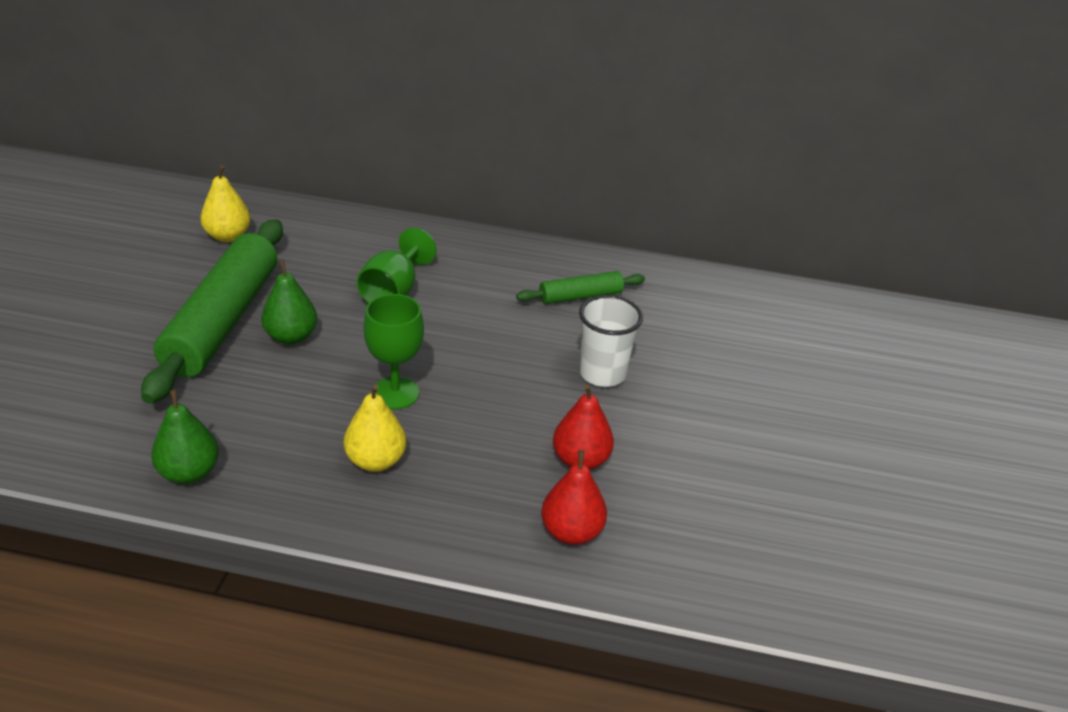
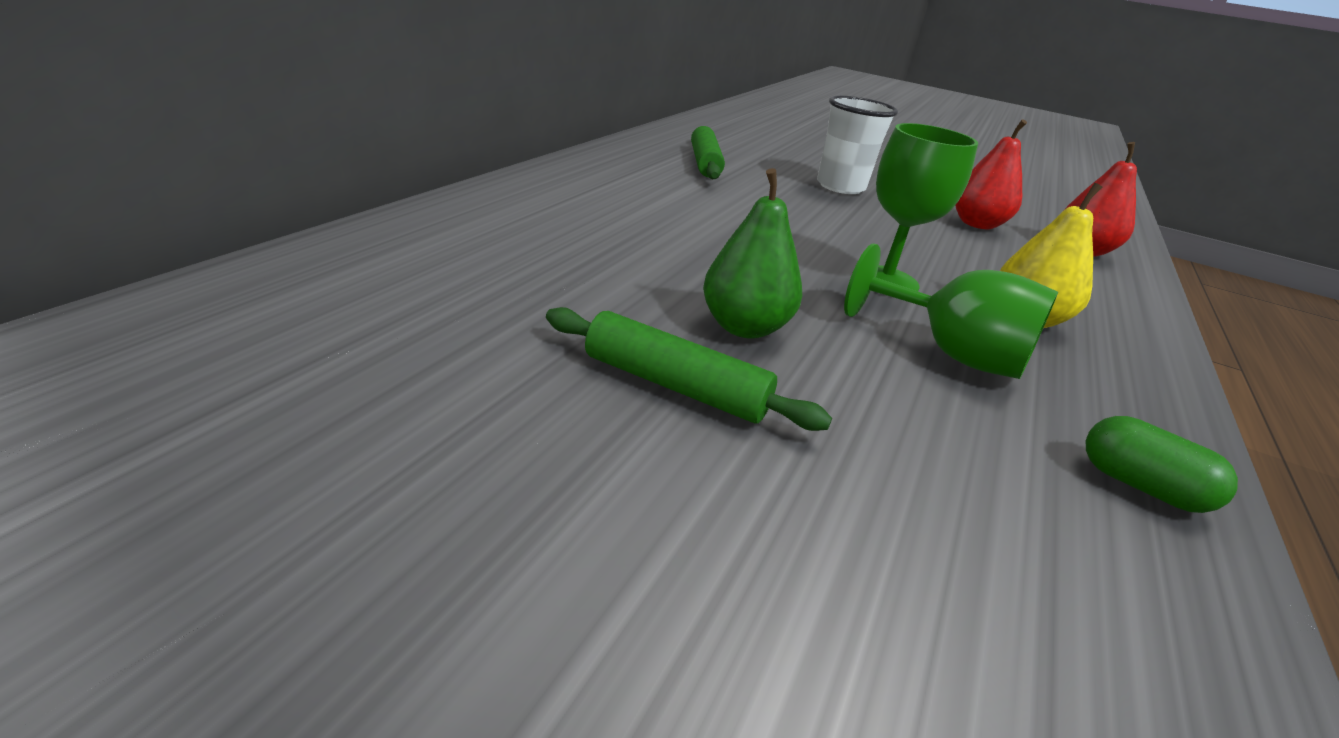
camera: 75 degrees left, 5 degrees down
green rolling pin [141,219,283,404] -> green rolling pin [546,307,832,431], size x0.48
green pear [151,390,219,484] -> green capsule [1086,416,1238,513]
yellow pear [200,165,251,242] -> none
green goblet [357,228,437,303] -> green goblet moved to [844,244,1058,379]

